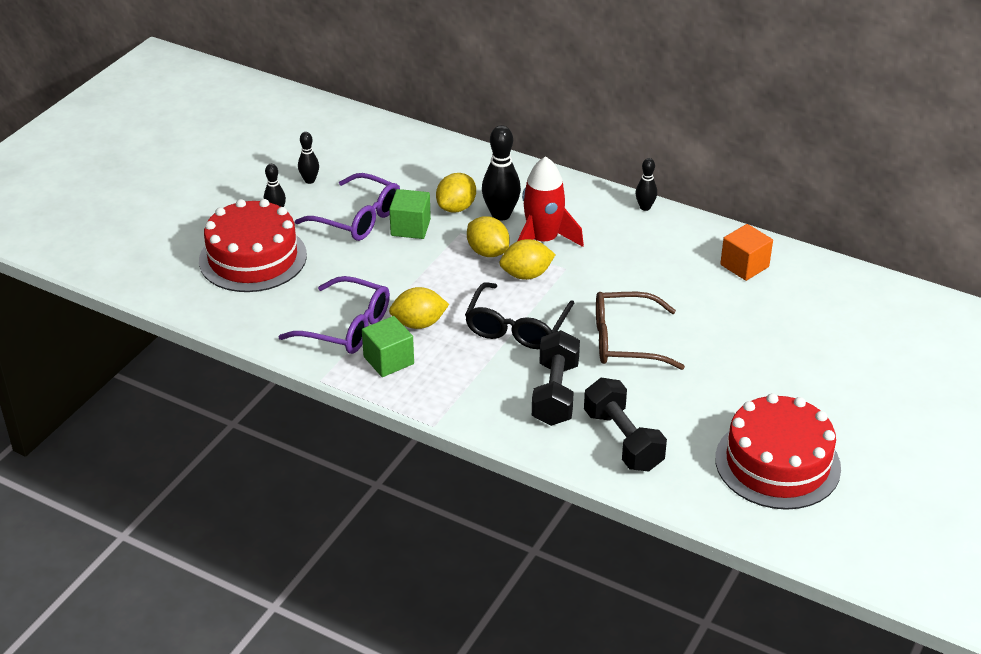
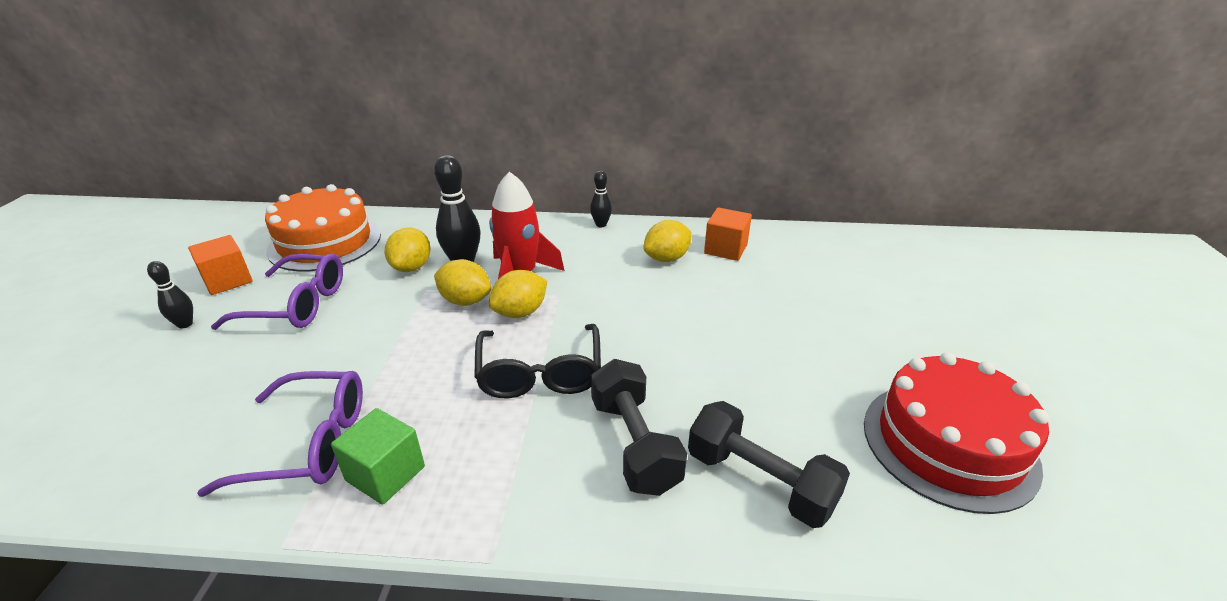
camera: 25 degrees left, 5 degrees down
red cake [199,199,307,292] -> none
black bowling pin [298,132,319,184] -> orange cube [188,235,253,295]
green cube [389,189,431,239] -> none
yellow lemon [389,287,449,329] -> yellow lemon moved to [643,220,692,262]
brown glasses [596,292,685,370] -> none
none -> orange cake [265,184,381,271]

